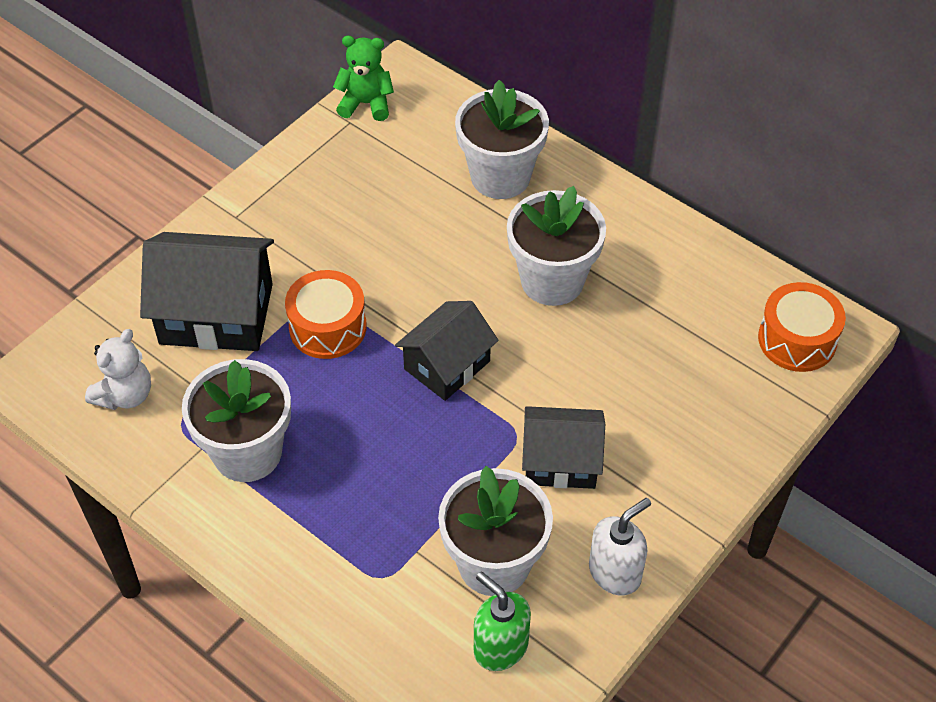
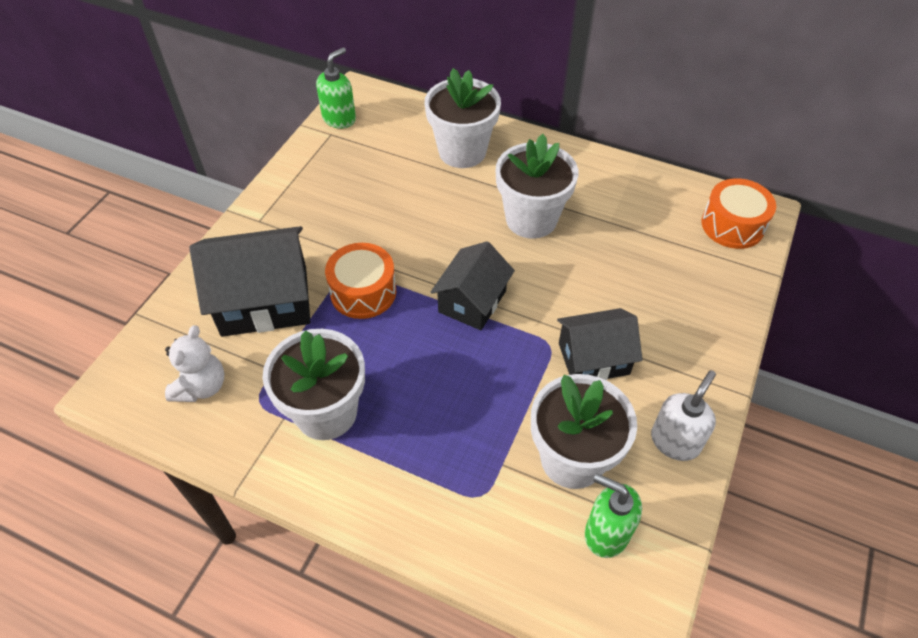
camera: 15 degrees left, 0 degrees up
green teddy bear [333,35,394,121] -> green soap dispenser [316,47,356,129]

